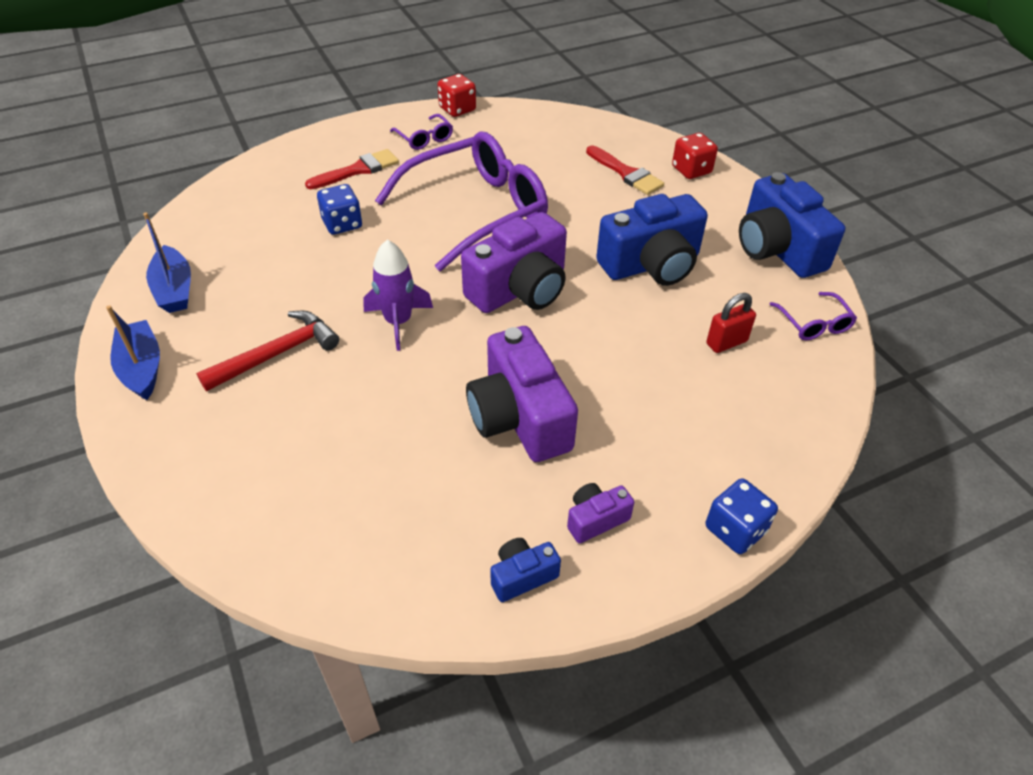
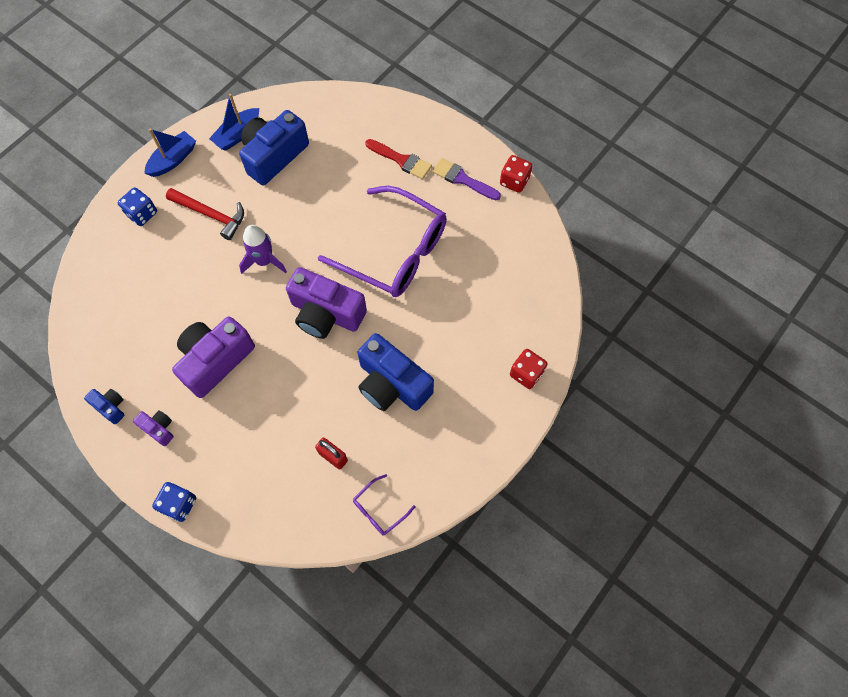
camera: 65 degrees right, 20 degrees up
blue dice [317,184,362,235] -> blue dice moved to [118,187,157,226]
purple glasses [390,114,453,150] -> purple brush [432,158,501,200]
red brush [586,145,664,195] -> none
blue camera [739,172,845,278] -> blue camera moved to [239,110,309,185]

